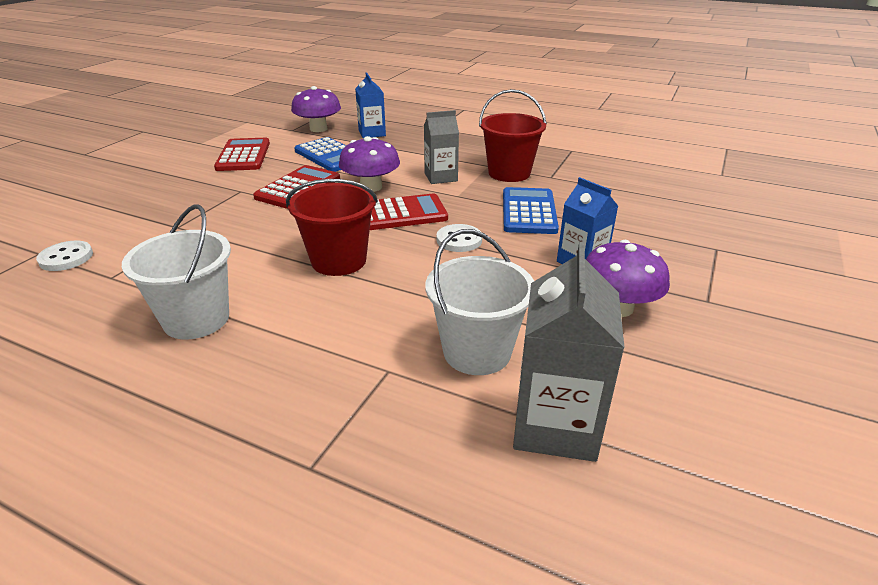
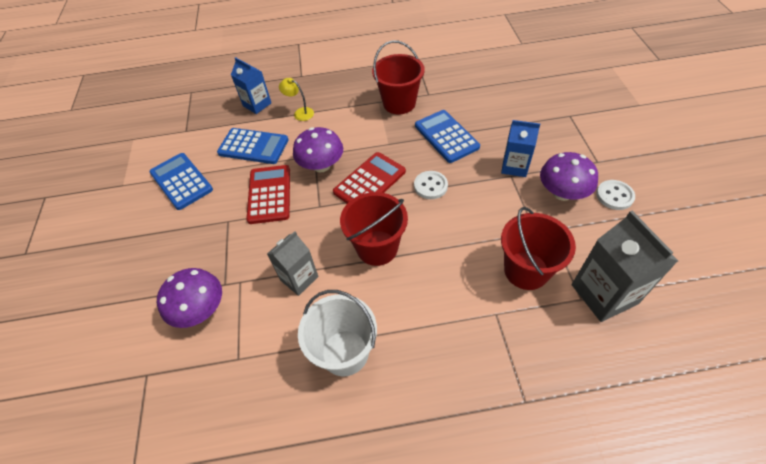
camera: 30 degrees left, 20 degrees up
white button [36,241,93,271] -> white button moved to [596,180,635,210]
red calculator [214,138,270,171] -> blue calculator [149,153,213,210]
purple mushroom [291,86,341,132] -> purple mushroom moved to [157,268,222,328]
grey carton [424,110,459,184] -> grey carton moved to [267,231,319,296]
white bucket [426,229,534,375] -> red bucket [501,207,576,290]
none -> yellow lamp [279,78,314,121]

